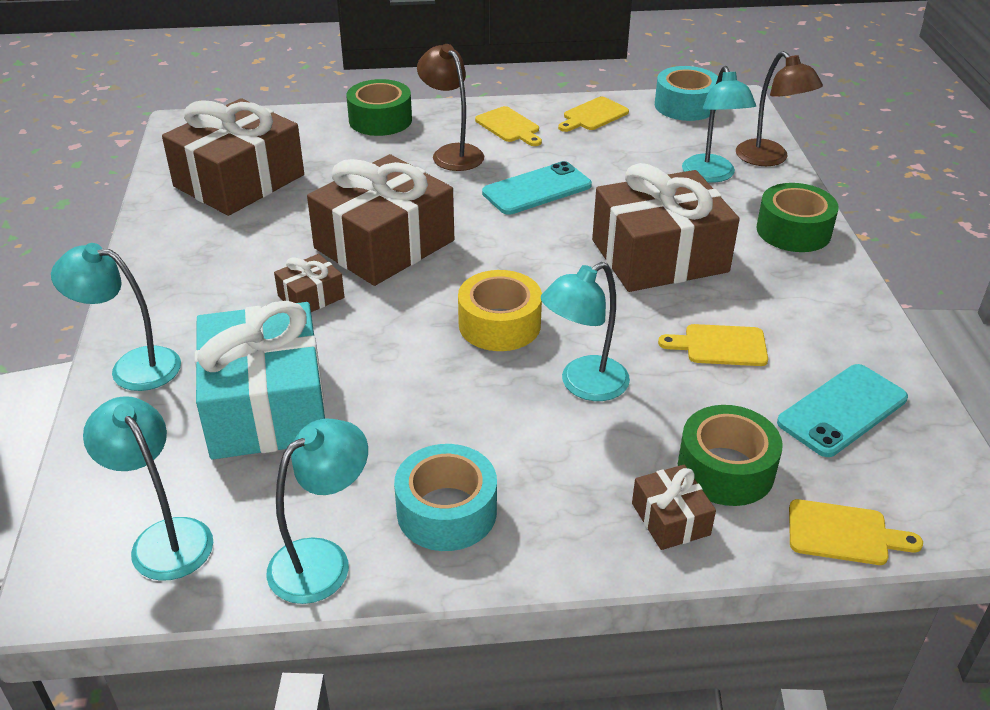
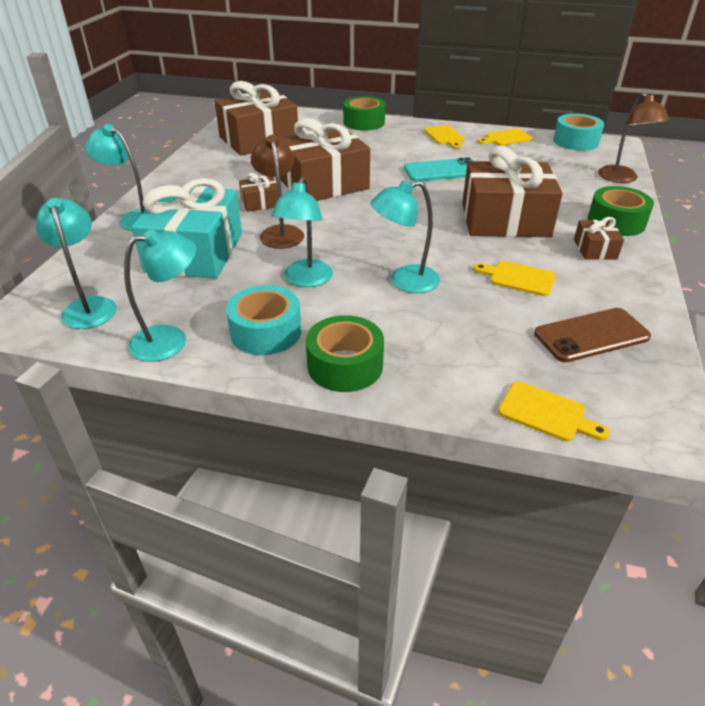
camera: 20 degrees right, 0 degrees up
brown lamp [417,44,484,171] -> brown lamp moved to [251,135,304,249]
yellow tape [458,270,542,351] -> none
brown gift [632,465,716,550] -> brown gift moved to [574,217,624,260]
green tape [678,405,783,506] -> green tape moved to [306,315,384,392]
turquoise lamp [682,66,756,183] -> turquoise lamp moved to [271,177,333,287]
turquoise phone [777,364,908,457] -> brown phone [534,308,651,362]

